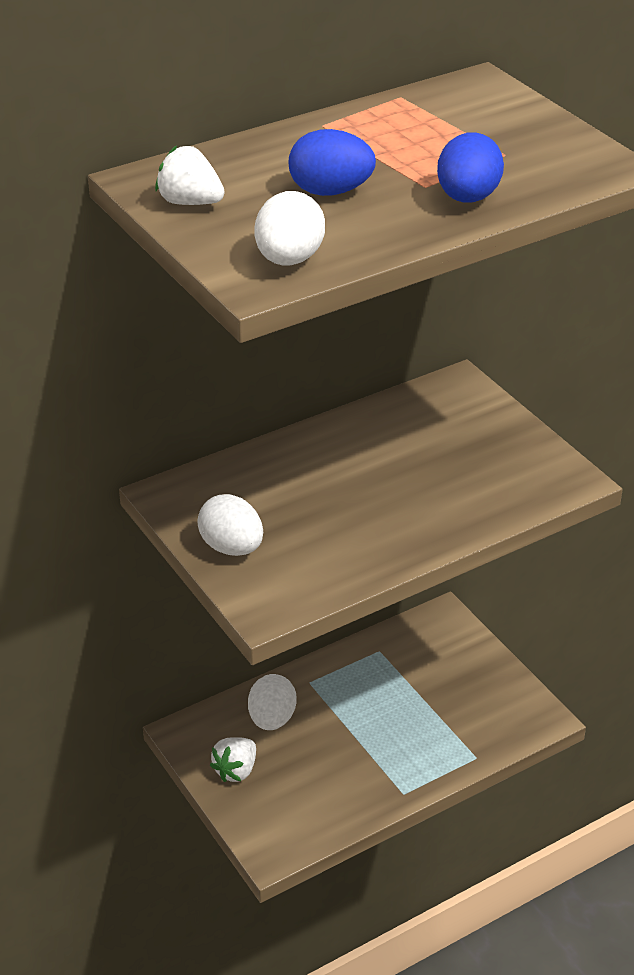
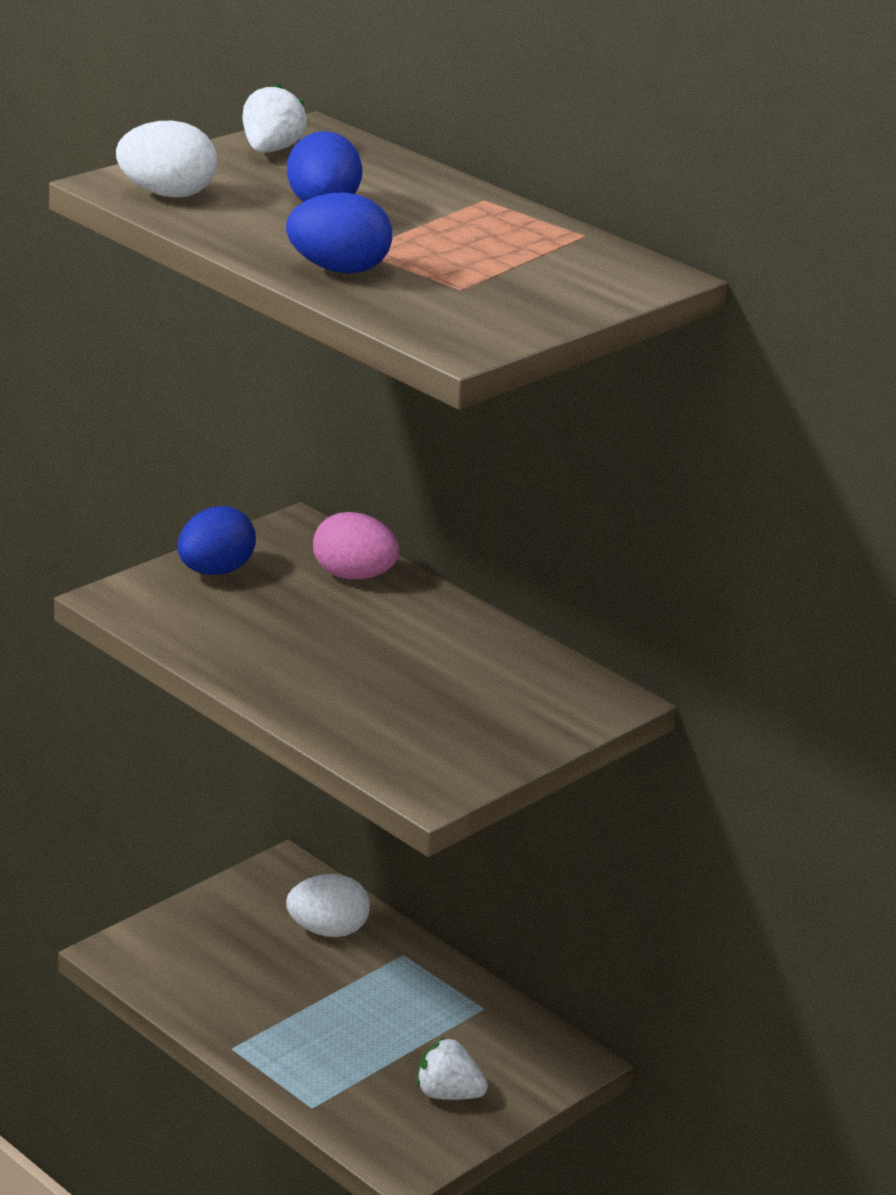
camera: 75 degrees right, 10 degrees down
white egg [197,494,263,556] -> blue egg [178,506,256,575]
white strawberry [210,737,256,782] -> white strawberry moved to [416,1038,488,1100]
none -> pink egg [313,512,400,580]

